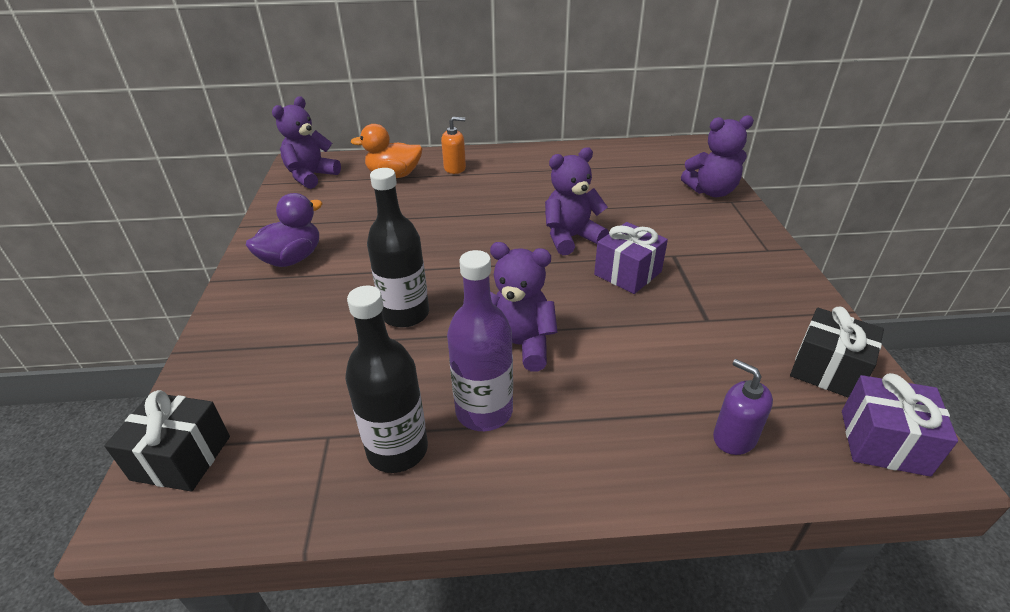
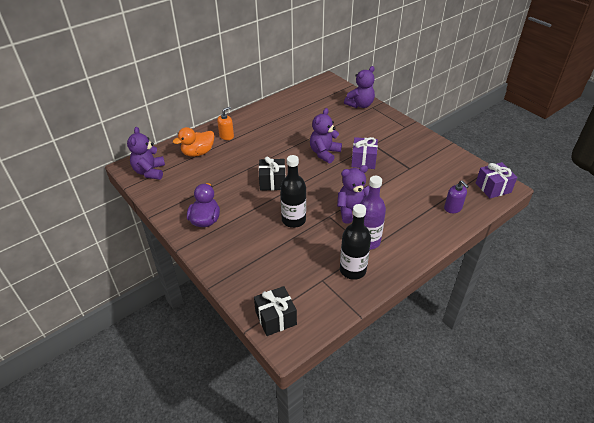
camera: 35 degrees left, 5 degrees up
purple soap dispenser [713,359,773,455] -> purple soap dispenser turned 135 degrees counterclockwise [444,180,469,213]
black gift [790,307,884,398] -> black gift moved to [259,157,285,191]

